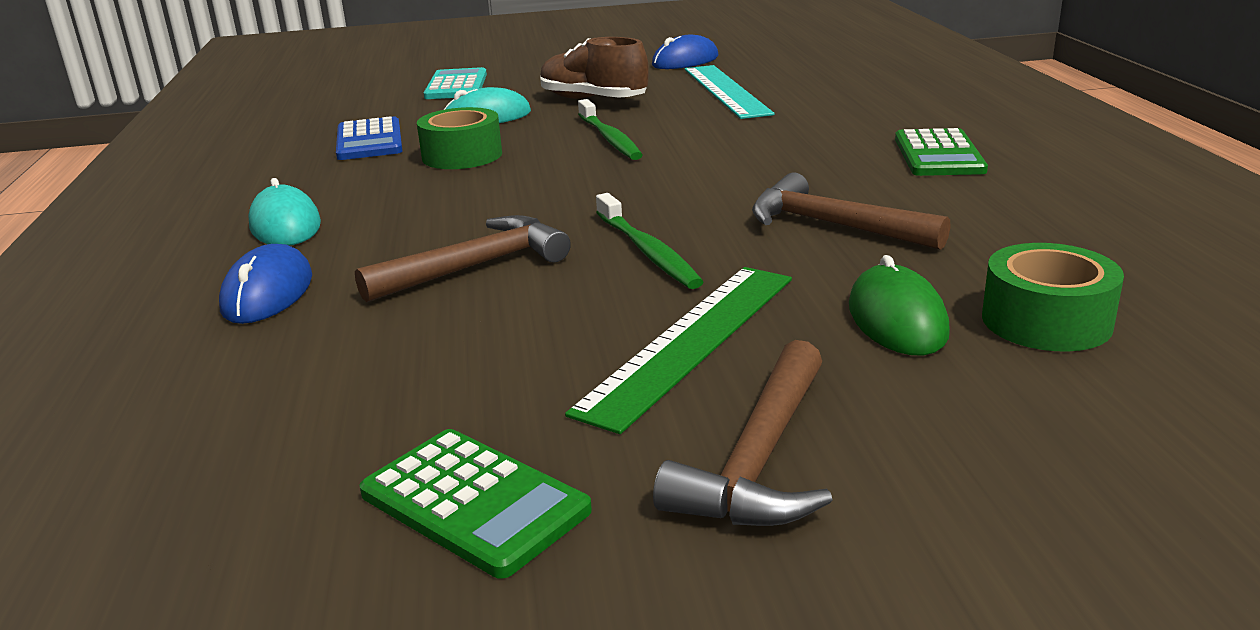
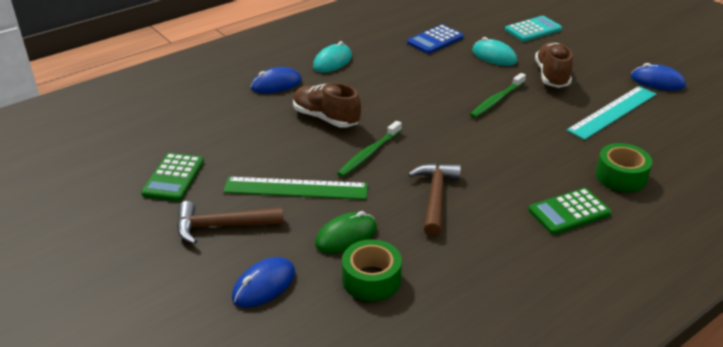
camera: 60 degrees right, 10 degrees up
brown hammer [355,215,571,302] -> brown shoe [293,83,361,128]
green tape [417,107,502,169] -> green tape moved to [595,143,652,192]
none -> blue mouse [232,257,296,308]

